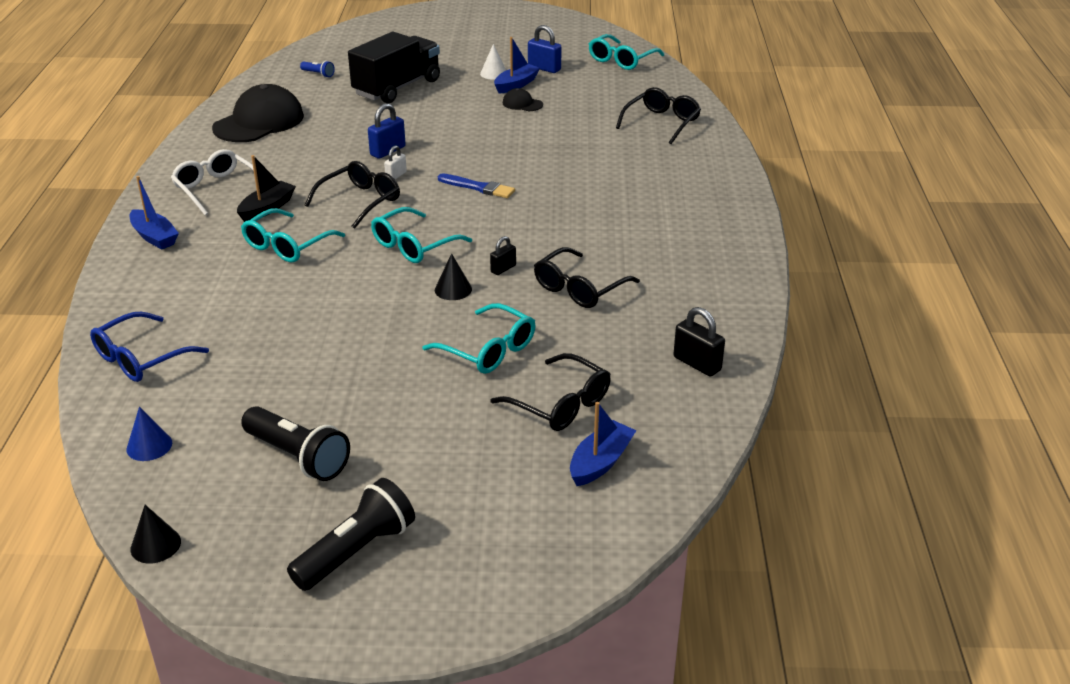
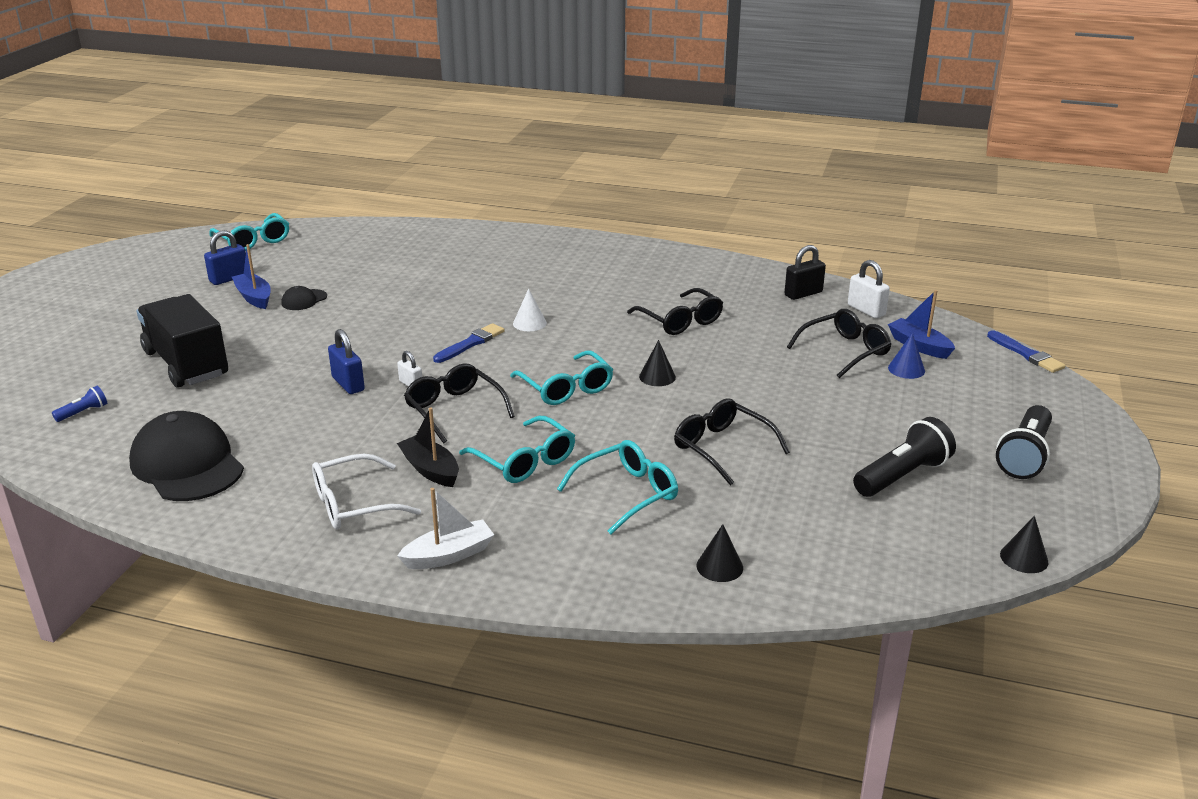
camera: 75 degrees left, 5 degrees down
blue glasses [90,312,209,382] -> black cone [697,524,743,582]
blue cone [126,407,172,461] -> blue cone moved to [888,333,925,379]
blue boat [129,176,179,250] -> white boat [397,488,494,569]
black flashlight [287,478,415,591] -> black flashlight turned 120 degrees counterclockwise [996,405,1052,479]
turquoise glasses [422,303,536,374] -> turquoise glasses moved to [557,440,678,534]
white cone [480,44,506,80] -> white cone moved to [513,288,547,331]
black padlock [490,236,516,275] -> none
black glasses [616,87,701,144] -> black glasses moved to [674,398,790,486]
none -> white padlock [848,260,890,318]
none -> blue brush [987,330,1066,373]

